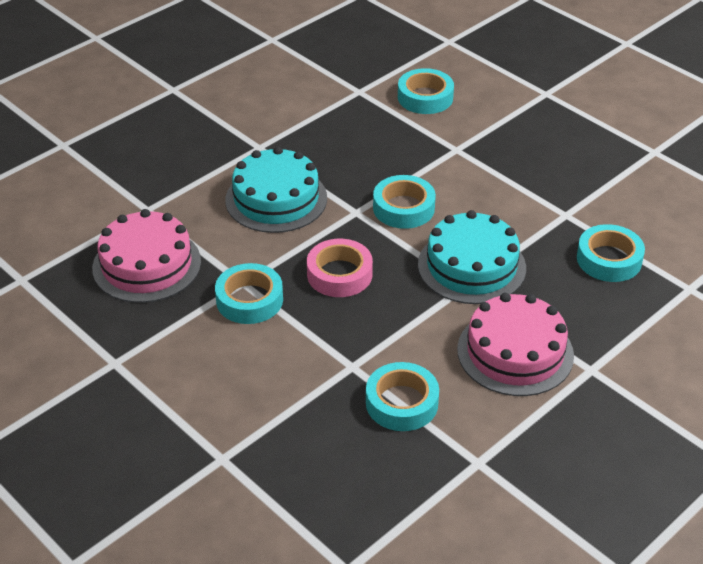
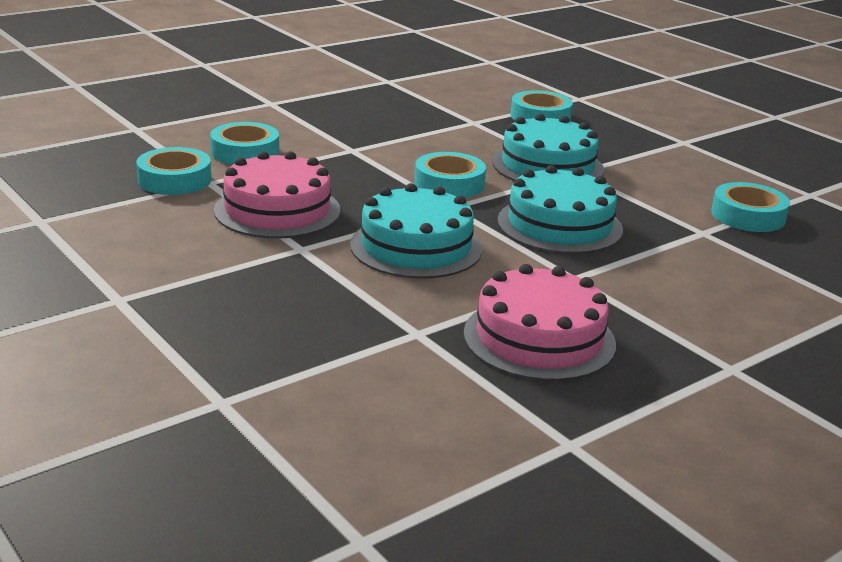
camera: 85 degrees left, 15 degrees down
turquoise tape [215,263,283,324] -> turquoise tape moved to [136,147,211,195]
pink tape [307,239,373,297] -> turquoise cake [497,165,623,254]
pink cake [457,293,574,396] -> pink cake moved to [214,151,340,238]

